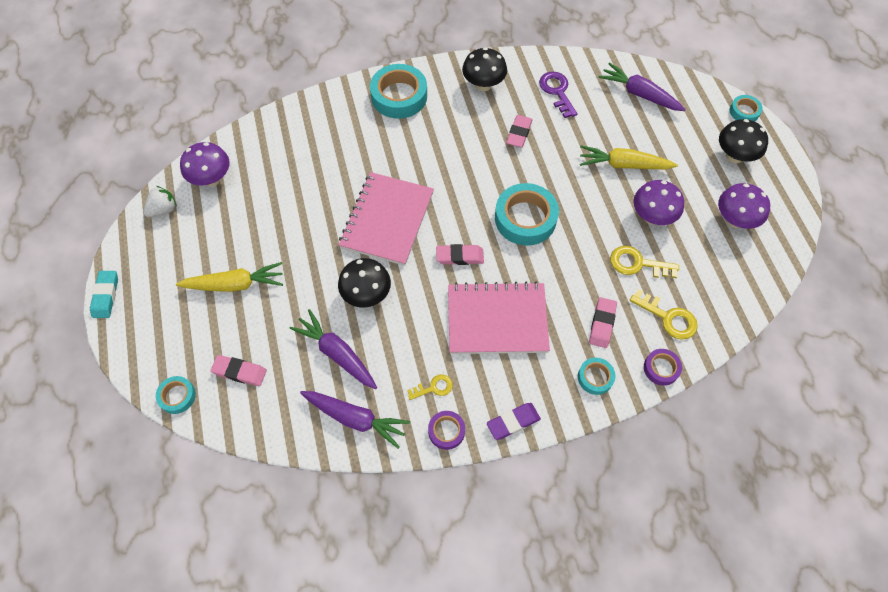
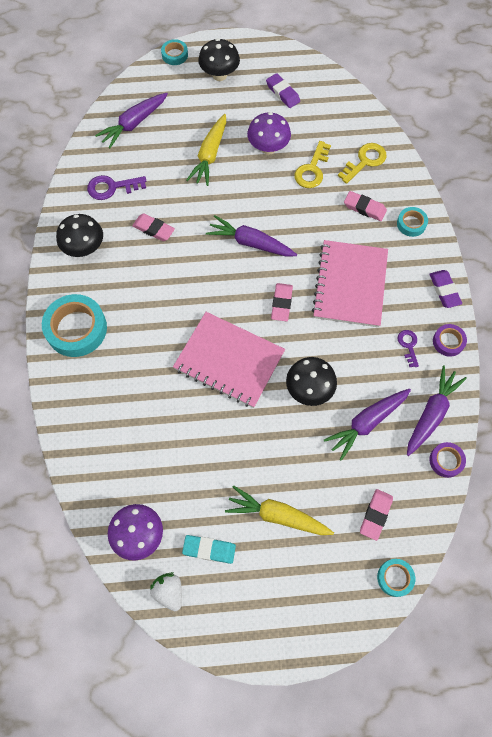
camera: 80 degrees left, 5 degrees up
turquoise eraser [90,271,118,318] -> turquoise eraser moved to [182,535,236,564]
yellow carrot [176,262,283,292] -> yellow carrot turned 75 degrees counterclockwise [225,486,334,535]
yellow key [407,374,453,400] -> purple key [398,330,419,367]
turquoise tape [495,183,559,245] -> purple carrot [206,215,297,257]
purple tape [644,349,682,386] -> purple tape moved to [429,442,466,478]
purple mushroom [718,183,770,229] -> purple eraser [266,73,300,108]

